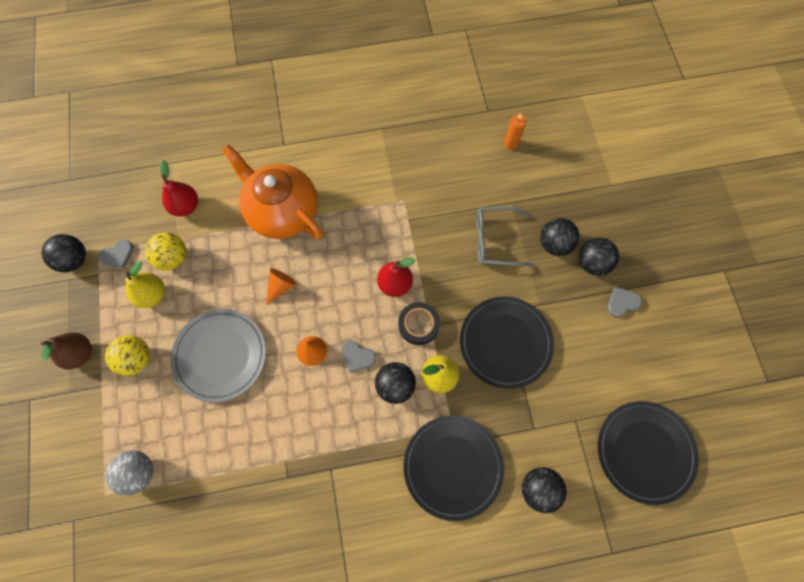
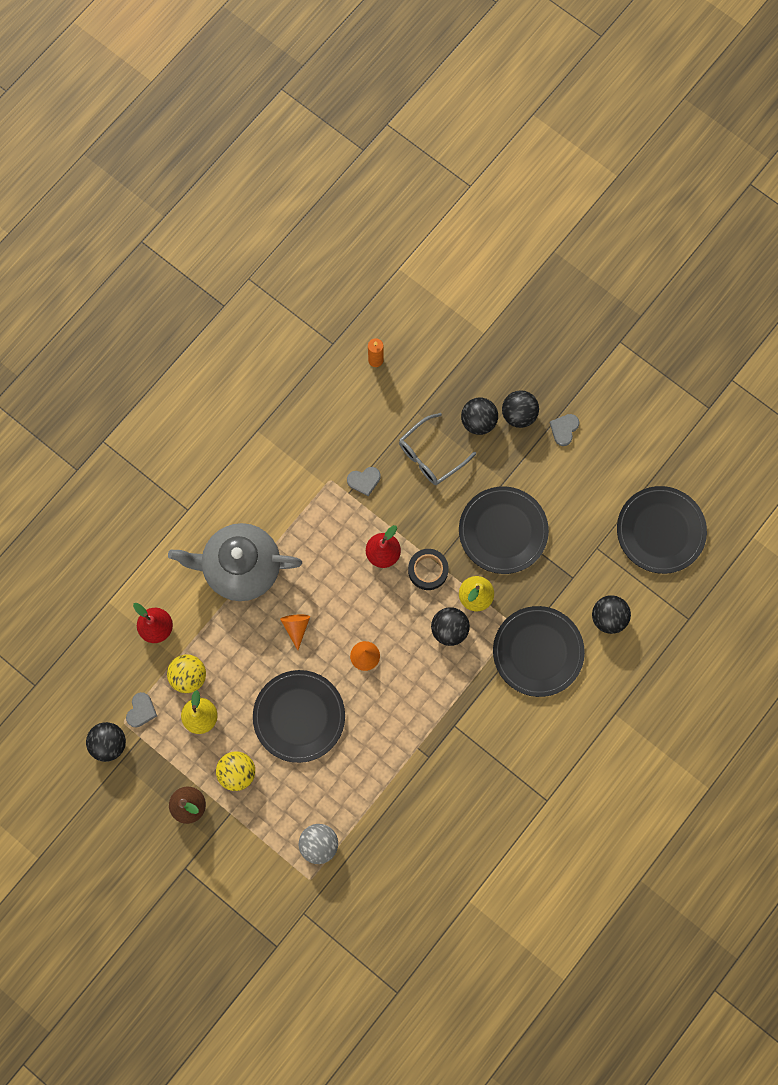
camera: 40 degrees left, 5 degrees up
grey plate [171,309,266,402] -> black plate [253,670,345,763]
orange teapot [222,144,323,239] -> grey teapot [168,523,302,601]
grey heart [341,341,376,372] -> grey heart moved to [347,467,381,496]

